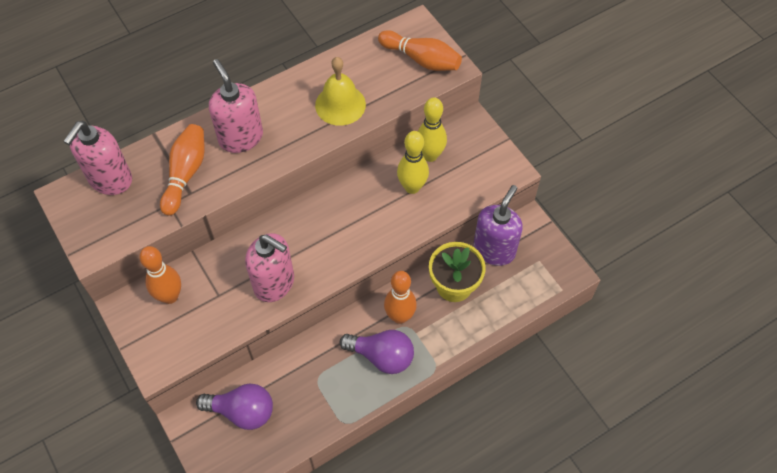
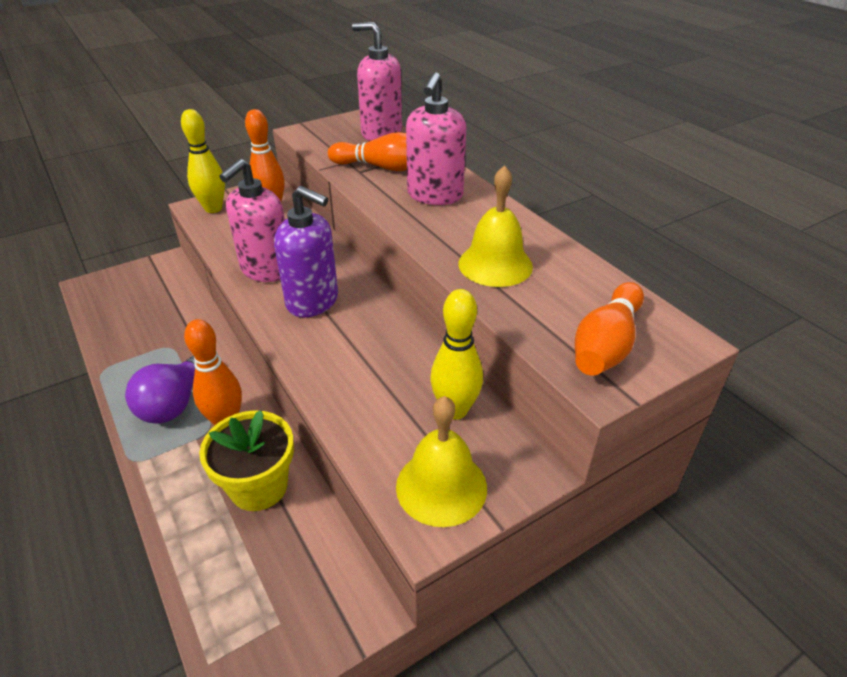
camera: 90 degrees right, 20 degrees down
purple light bulb [196,384,273,430] -> none
pink soap dispenser [209,59,263,153] -> pink soap dispenser turned 135 degrees clockwise [406,72,466,205]
yellow bowling pin [397,131,429,194] -> yellow bowling pin moved to [181,109,225,213]
purple soap dispenser [473,185,523,266] -> purple soap dispenser moved to [274,186,338,318]
none -> yellow bell [396,396,487,527]

